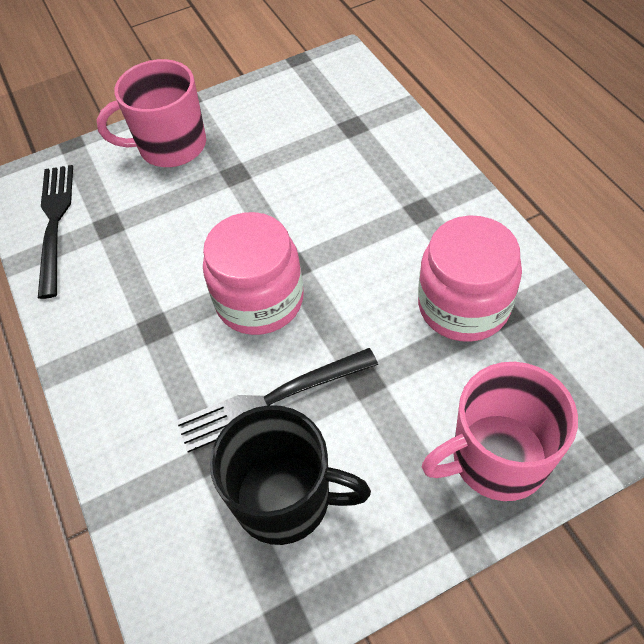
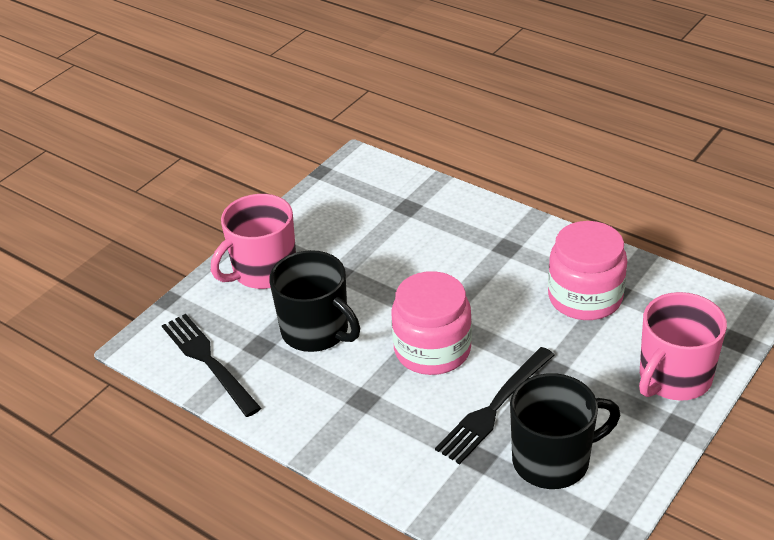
camera: 30 degrees left, 15 degrees down
none -> black mug [269,250,360,352]

